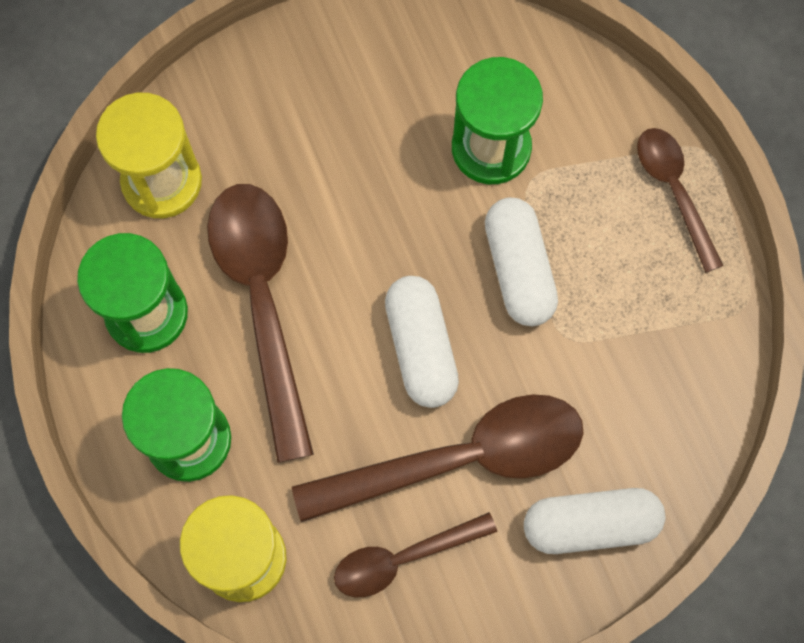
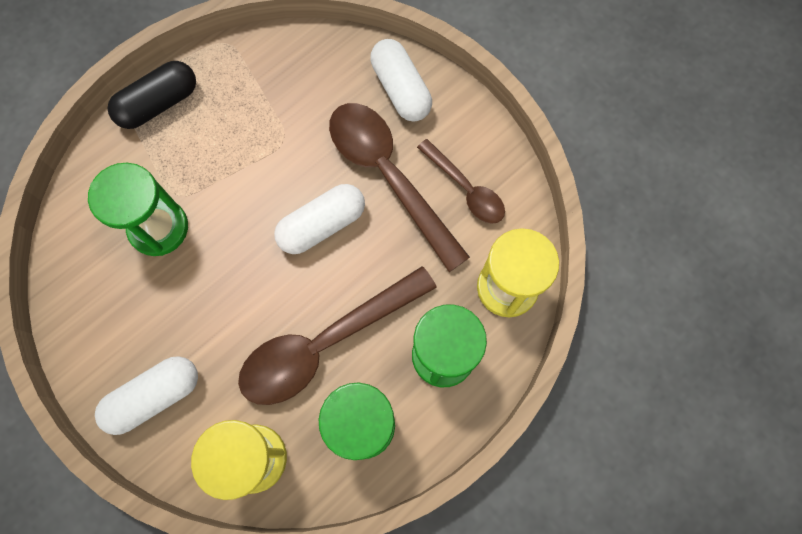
camera: 110 degrees left, 0 degrees up
white capsule [485,198,558,326] -> white capsule moved to [95,356,198,435]
brown spoon [637,128,724,273] -> black capsule [107,61,196,129]

